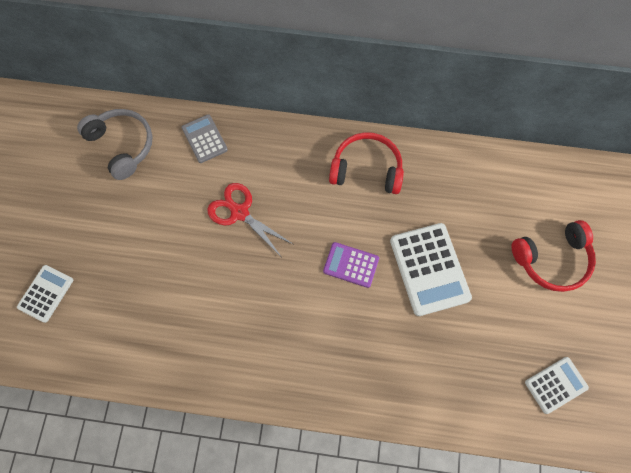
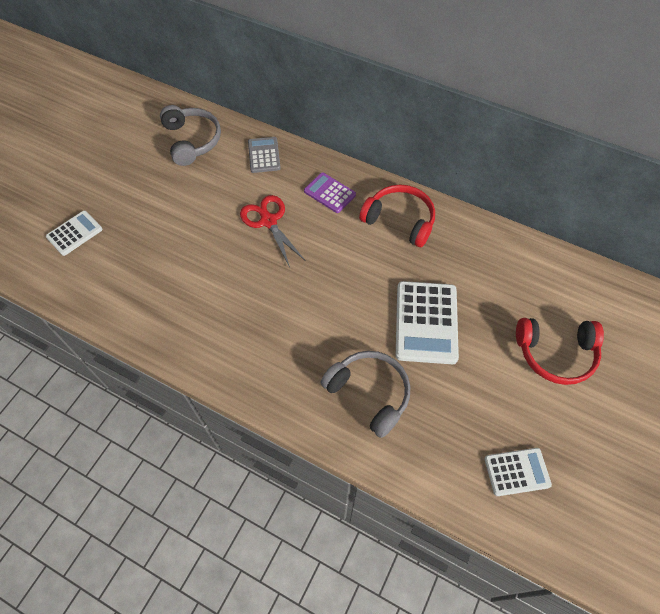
camera: 20 degrees right, 10 degrees down
purple calculator [323,242,379,288] -> purple calculator moved to [304,172,356,213]
none -> grey headphones [321,351,410,438]

